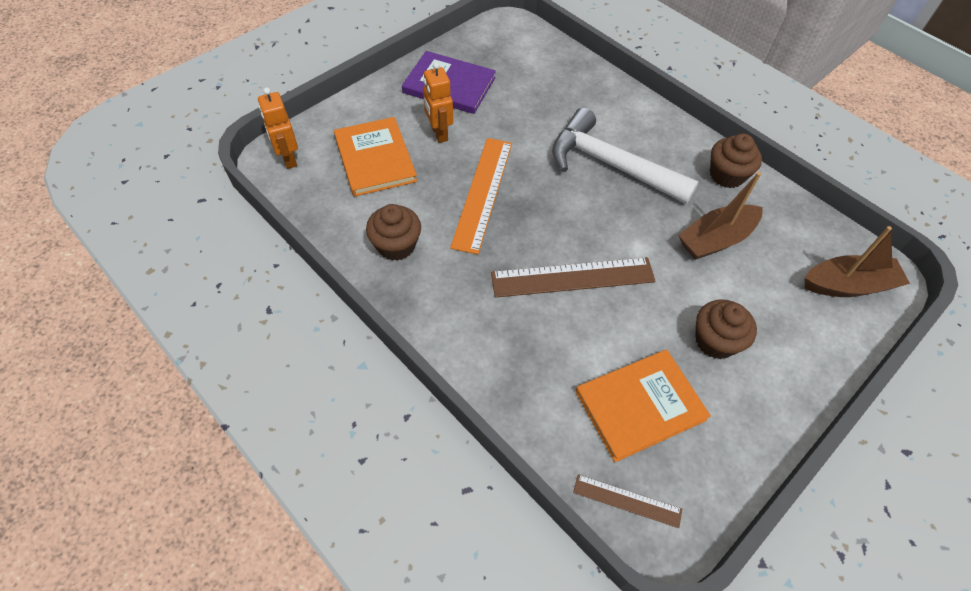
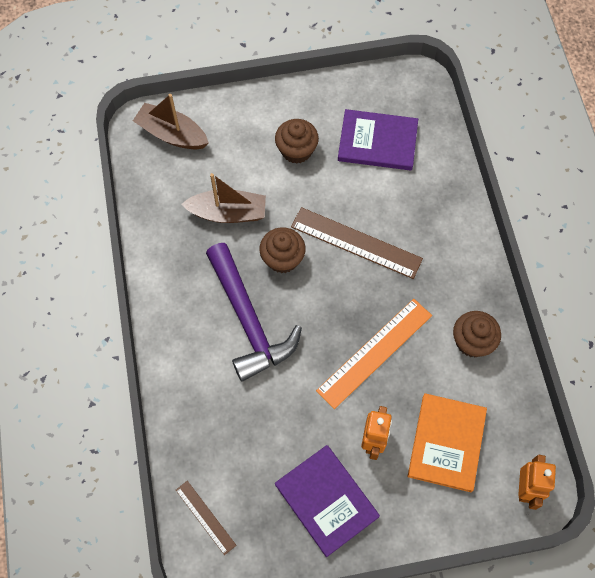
camera: 145 degrees left, 10 degrees up
white hammer [552,108,699,204] -> purple hammer [206,243,302,382]
brown ruler [573,474,682,528] -> brown ruler moved to [176,481,236,555]
orange book [575,350,711,462] -> purple book [338,109,418,171]
brown cupcake [710,134,762,188] -> brown cupcake moved to [259,227,306,273]

